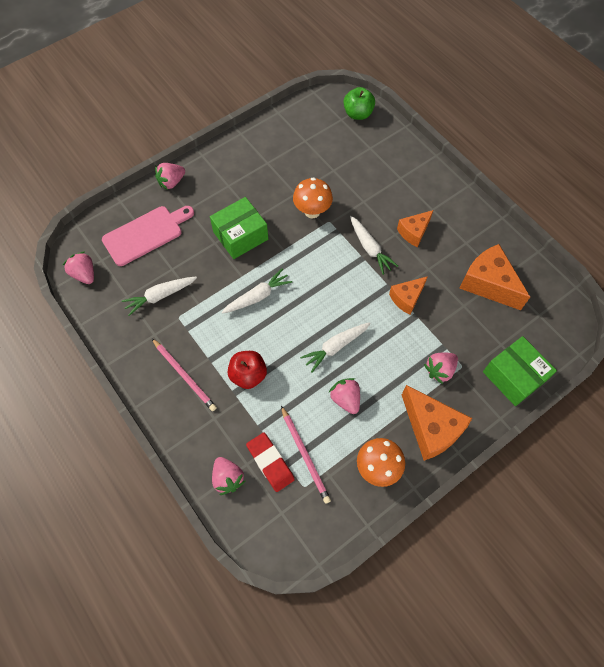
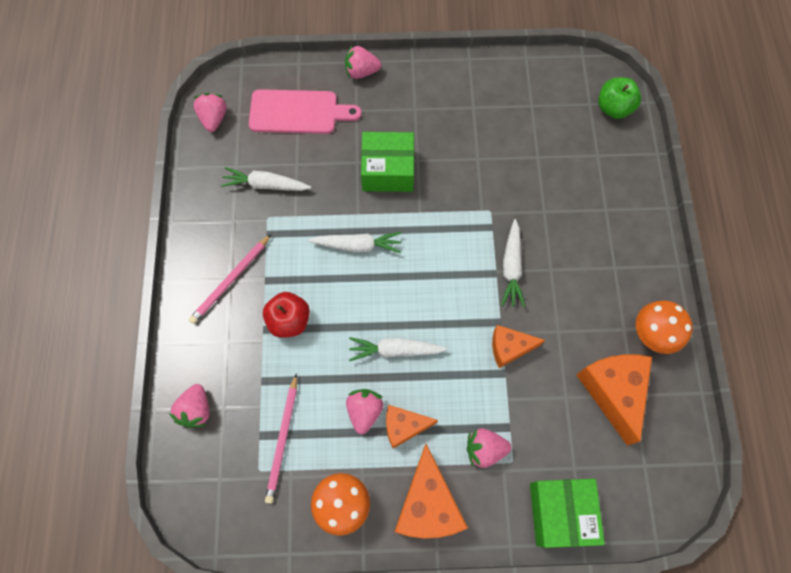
camera: 35 degrees right, 5 degrees up
pink pencil [152,338,217,411] -> pink pencil turned 45 degrees clockwise [189,234,271,324]
red eraser [246,432,295,492] -> none
orange mushroom [293,177,333,218] -> orange mushroom moved to [636,301,693,354]
orange cheese [397,210,433,247] -> orange cheese moved to [386,405,438,448]

